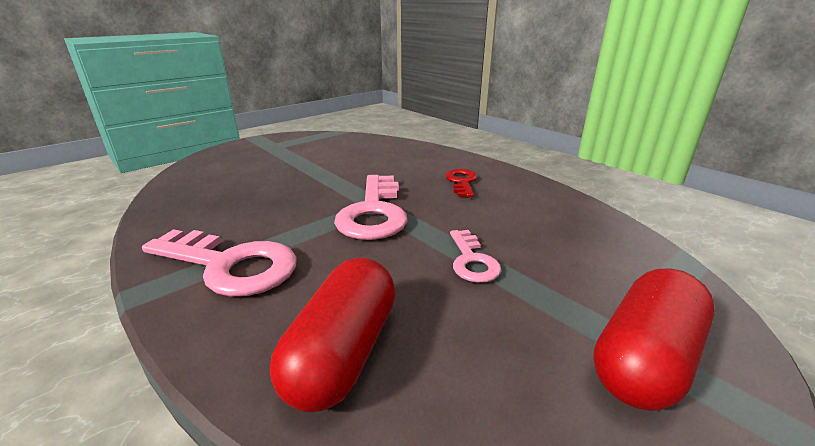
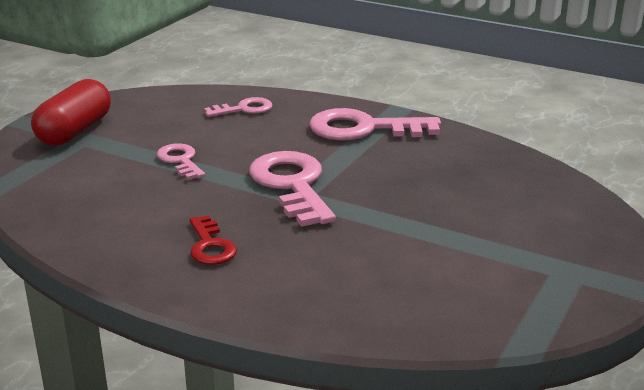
camera: 160 degrees right, 0 degrees up
red capsule [270,258,395,412] -> pink key [204,97,273,117]

